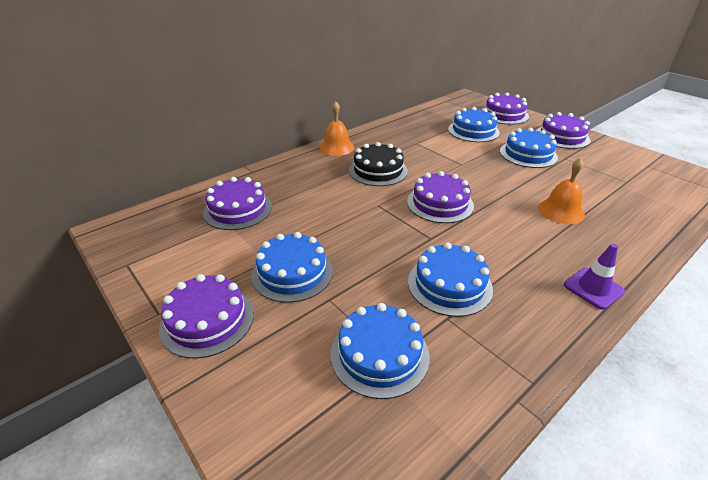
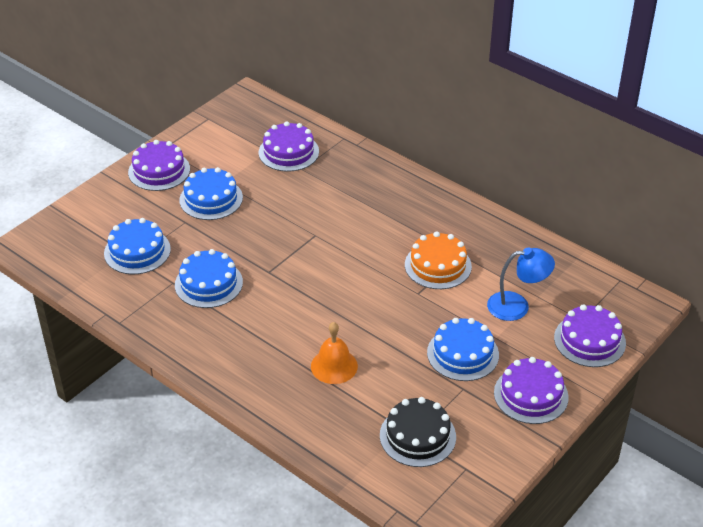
camera: 80 degrees right, 5 degrees up
orange bell [320,101,354,156] -> none
black cake [349,142,408,186] -> black cake moved to [380,397,456,467]
purple cake [407,171,474,223] -> none
blue cake [448,107,500,142] -> blue lamp [487,247,555,321]
purple traffic cone [564,244,625,309] -> none
none -> orange cake [405,231,472,289]

